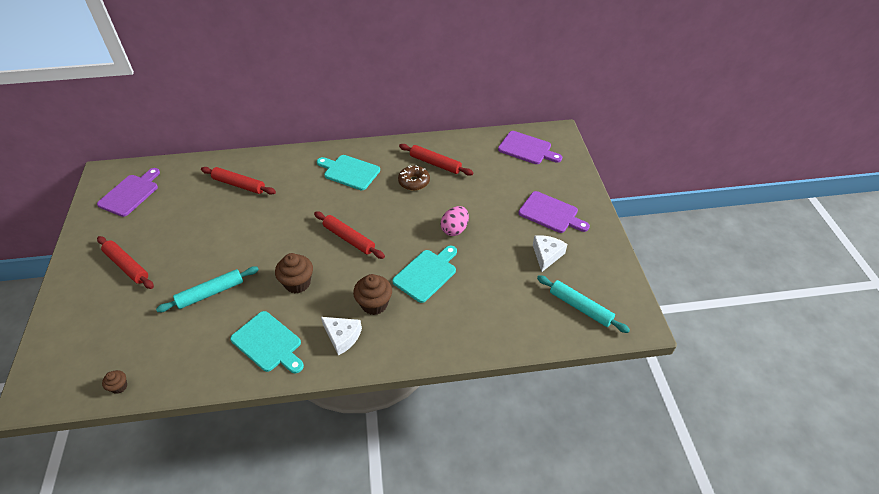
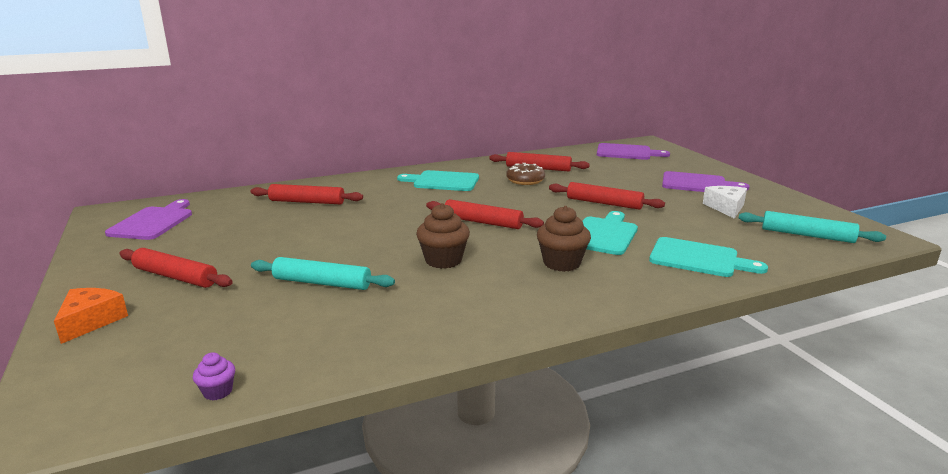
camera: 15 degrees left, 25 degrees down
brown cupcake [102,370,127,394] -> purple cupcake [193,352,235,400]
turquoise rolling pin [156,266,259,312] -> turquoise rolling pin turned 60 degrees clockwise [251,257,395,290]
turquoise cutting board [230,311,304,373] -> turquoise cutting board moved to [649,237,768,277]
white cheese [321,317,362,356] -> none
pink egg [441,206,469,236] -> red rolling pin [549,182,665,210]
none -> orange cheese [54,288,128,344]

